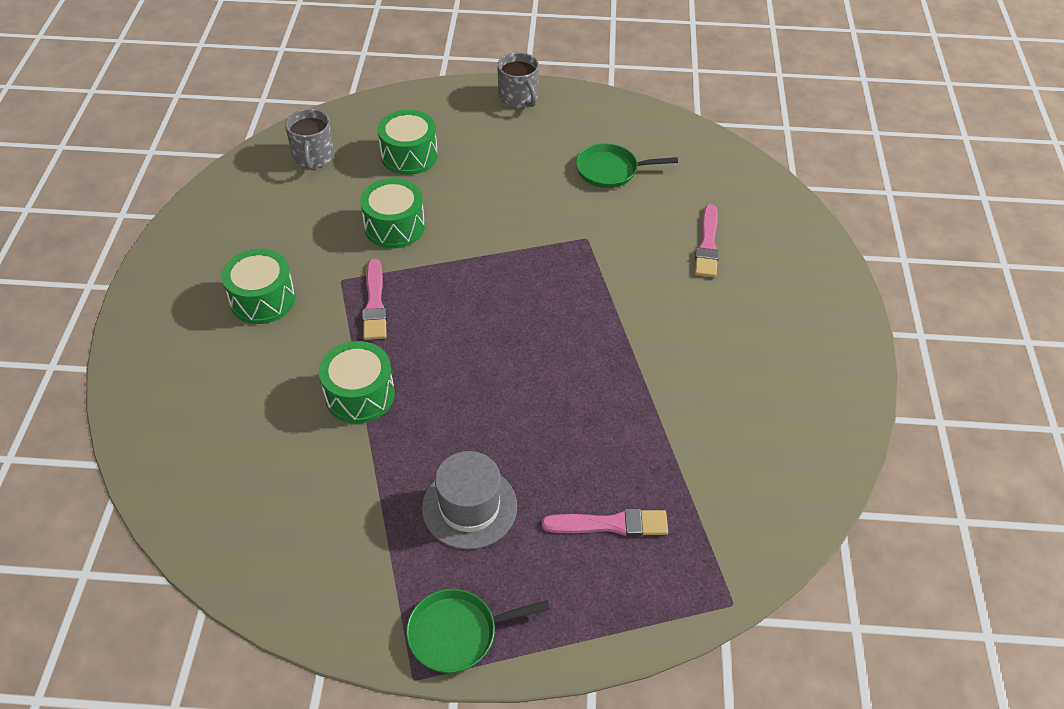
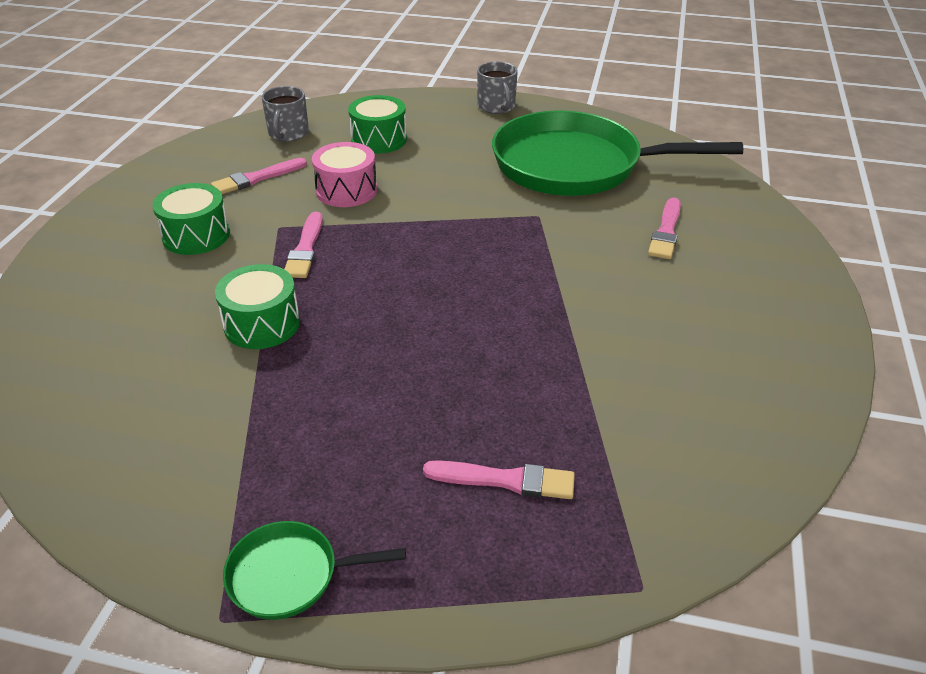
camera: 10 degrees right, 10 degrees down
green drum [360,178,425,248] -> pink drum [312,142,377,207]
grey hat [422,451,517,549] -> none
green pan [576,143,678,188] -> green pan [492,110,743,196], size x2.34
none -> pink brush [211,158,307,194]

